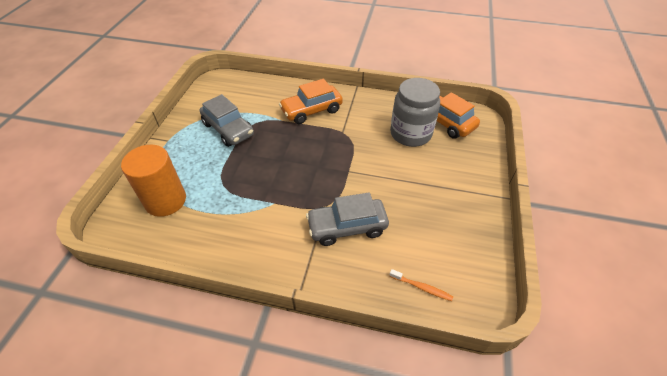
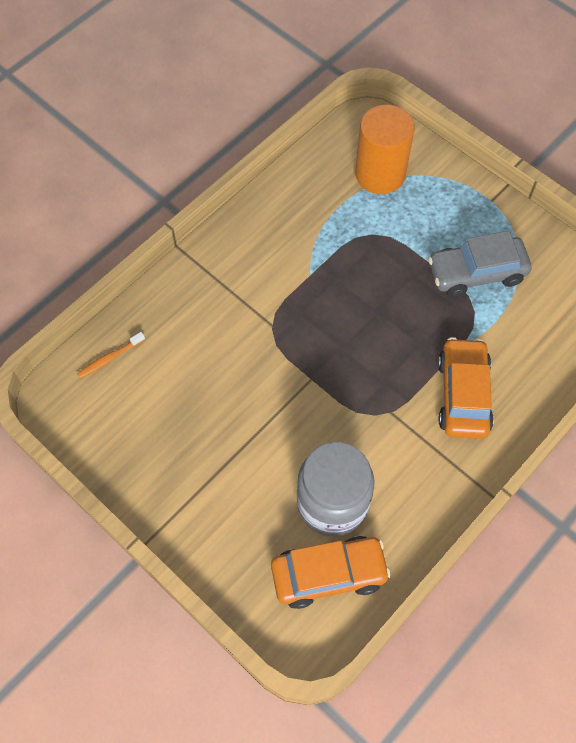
camera: 120 degrees right, 15 degrees up
grey car [306,193,389,246] -> none

